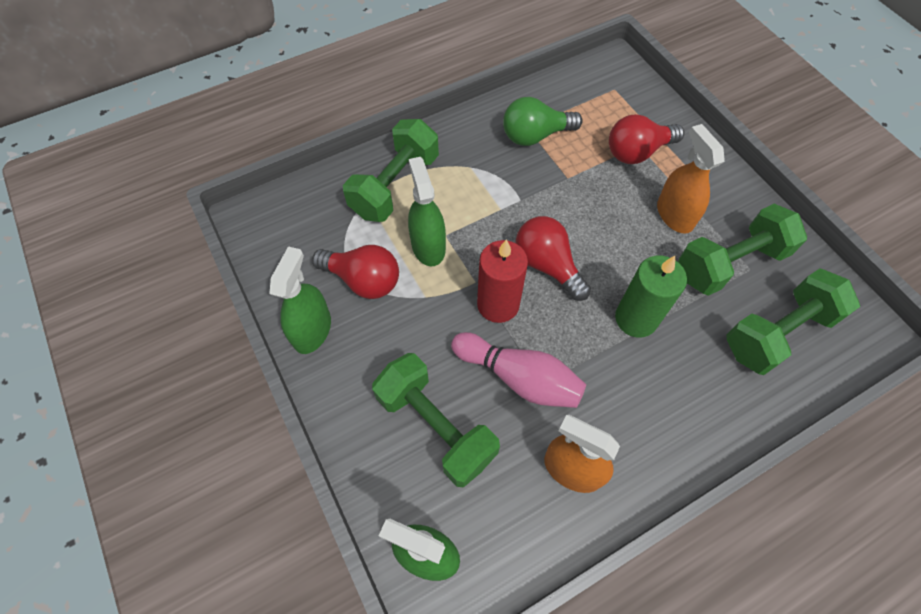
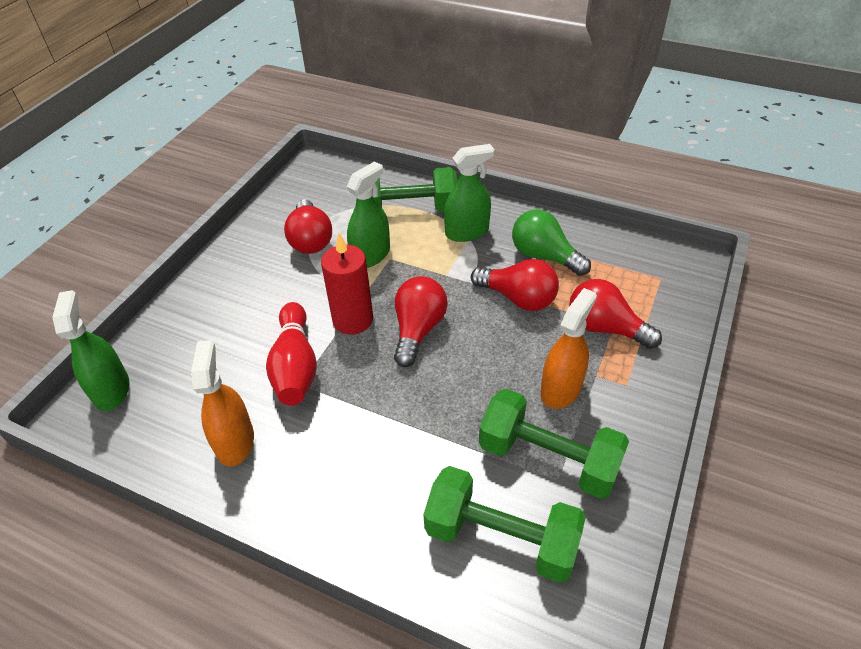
camera: 55 degrees right, 15 degrees down
green spray bottle [269,246,331,354] -> green spray bottle moved to [444,144,494,242]
green dumbbell [372,353,500,487] -> none
pink bowling pin [451,332,586,408] -> red bowling pin [266,302,317,405]
green candle [615,255,687,337] -> none
none -> red light bulb [471,259,559,311]

